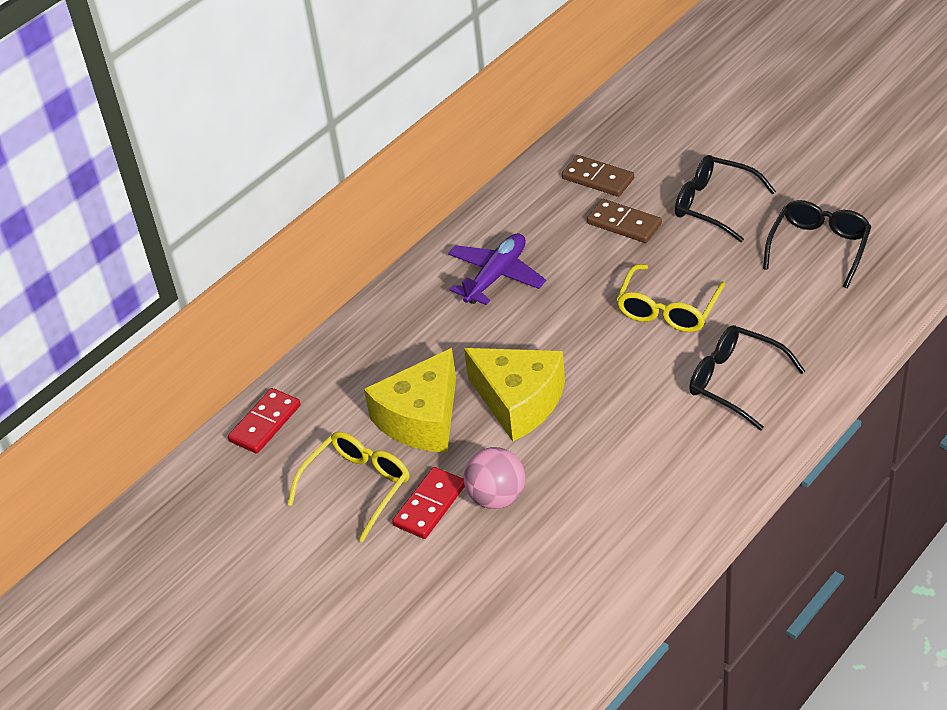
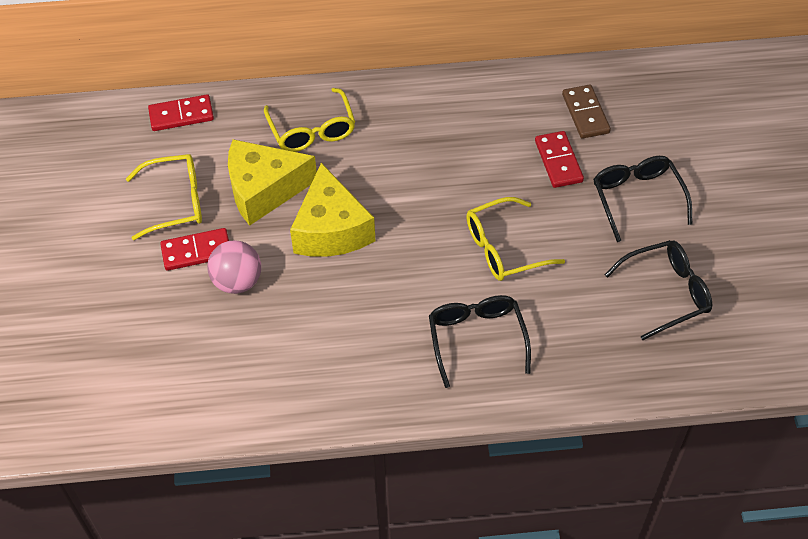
camera: 40 degrees right, 10 degrees up
purple plane [448,233,546,305] -> none
brown domino [587,199,662,243] -> red domino [535,131,584,188]
none -> yellow glasses [264,88,355,152]

